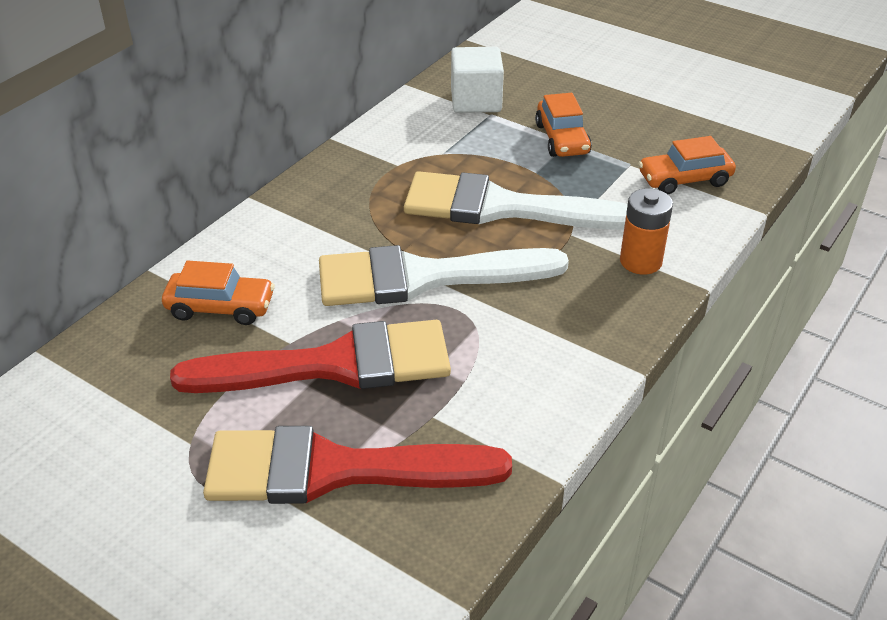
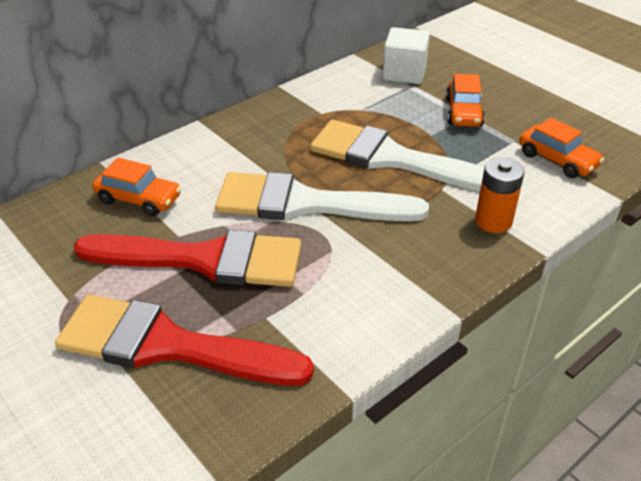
camera: 15 degrees right, 0 degrees up
orange car [638,136,736,194] -> orange car turned 135 degrees counterclockwise [519,118,604,178]

